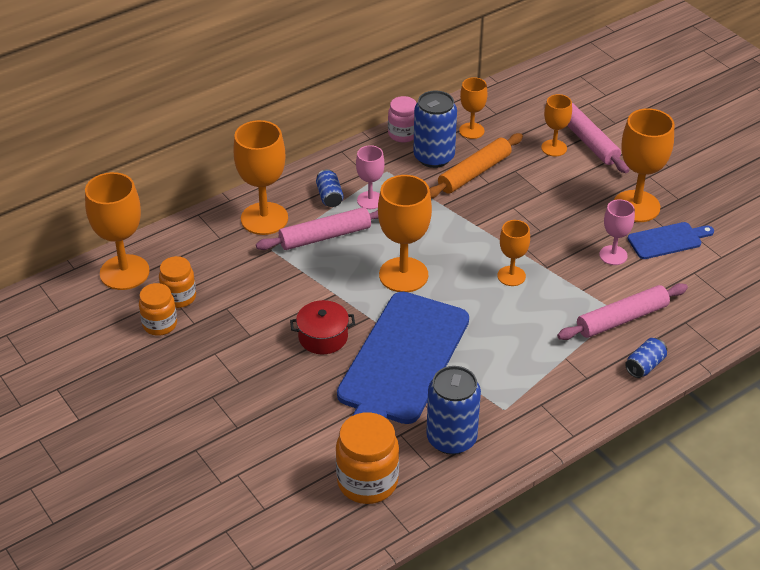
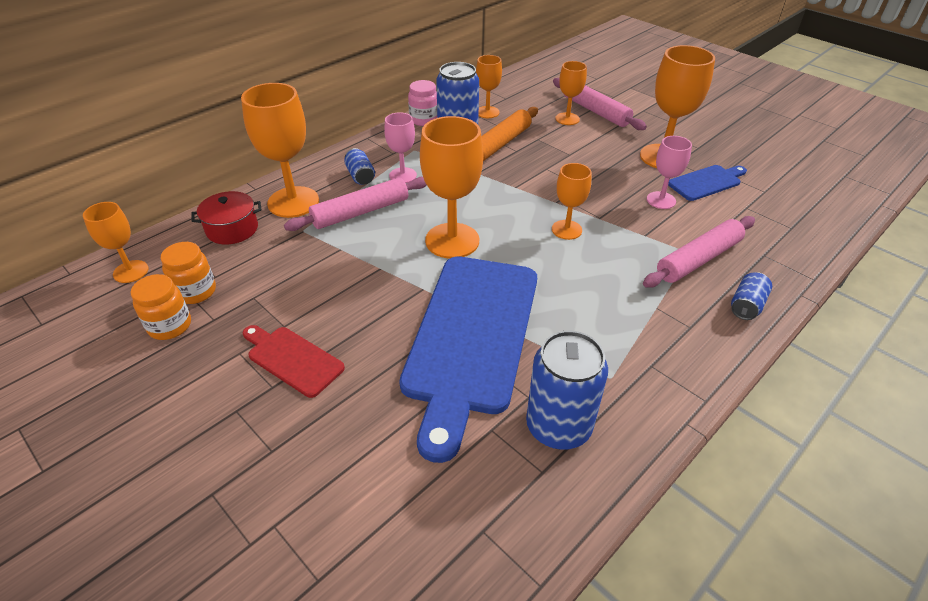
camera: 10 degrees left, 0 degrees up
orange goblet [85,172,150,290] -> orange goblet [83,202,148,283], size x0.57
red pot [290,300,355,354] -> red pot moved to [191,191,261,244]
orange jar [336,412,399,504] -> none
none -> red cutting board [243,325,345,398]

